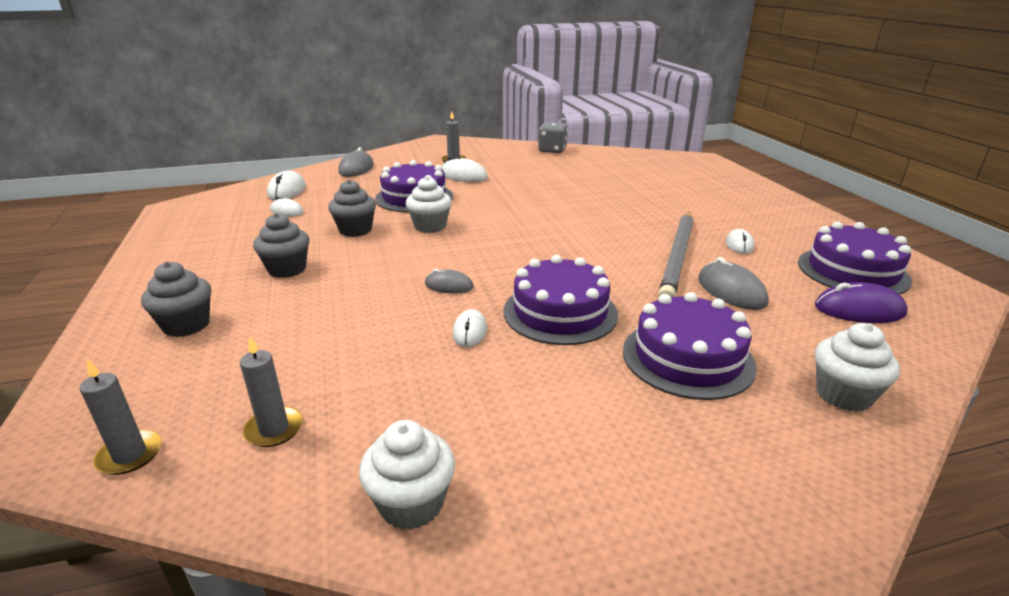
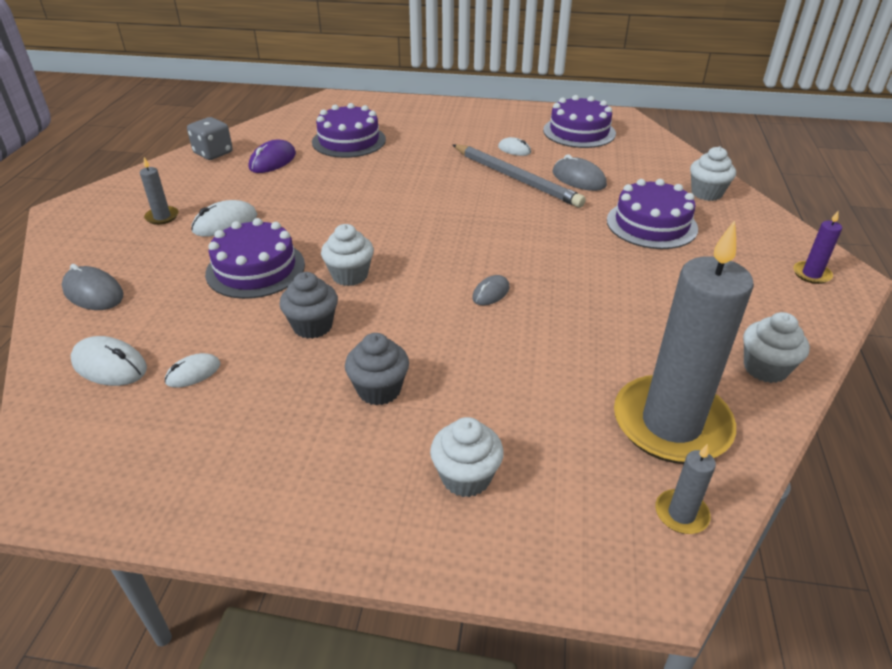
camera: 65 degrees left, 10 degrees up
grey cupcake [141,262,211,337] -> white cupcake [430,417,504,497]
grey candle [240,336,303,447] -> grey candle [614,220,754,464], size x2.49
white mouse [452,309,487,347] -> none
purple cake [503,255,618,345] -> purple cake moved to [312,103,386,158]
grey mouse [698,257,769,310] -> grey mouse turned 45 degrees clockwise [553,154,607,191]
purple mouse [815,282,908,323] -> purple mouse moved to [249,140,296,173]
none -> purple candle [793,210,842,284]

